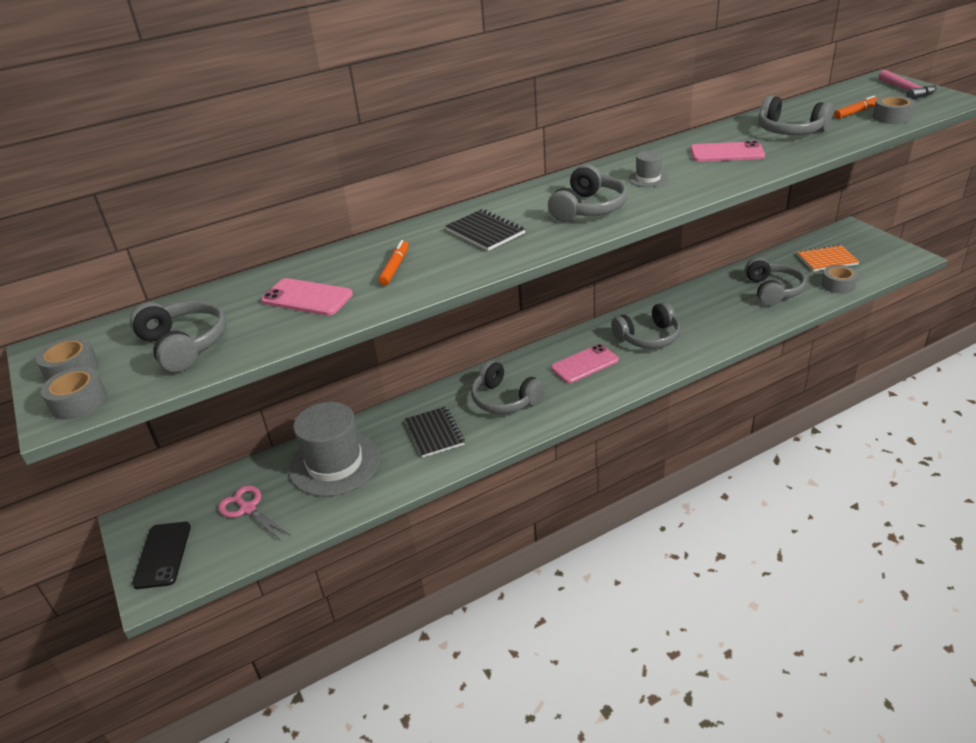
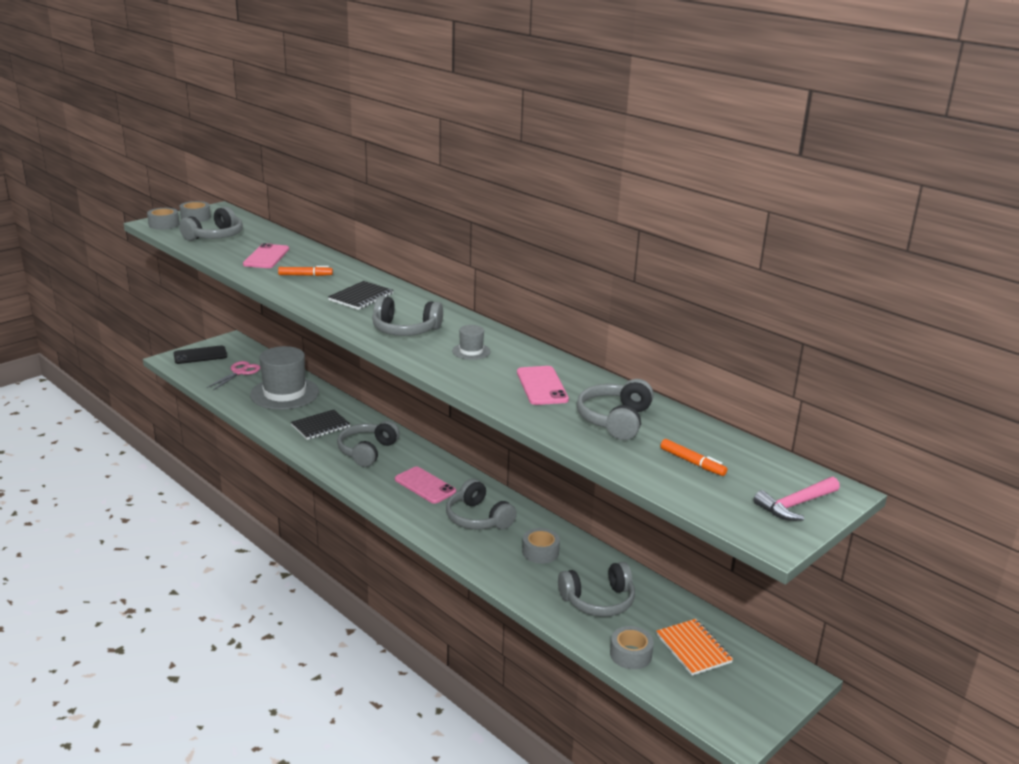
camera: 70 degrees right, 10 degrees down
grey tape [873,95,915,124] -> grey tape moved to [522,528,560,564]

